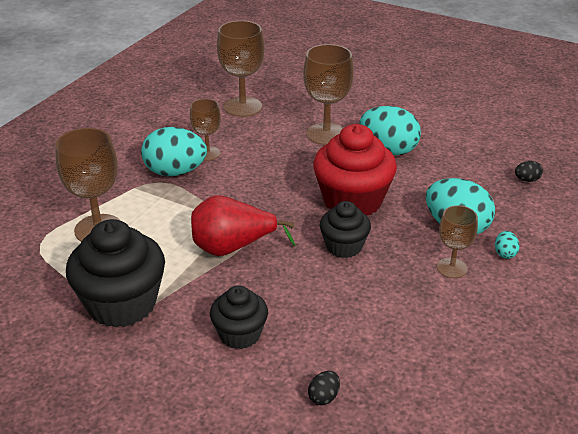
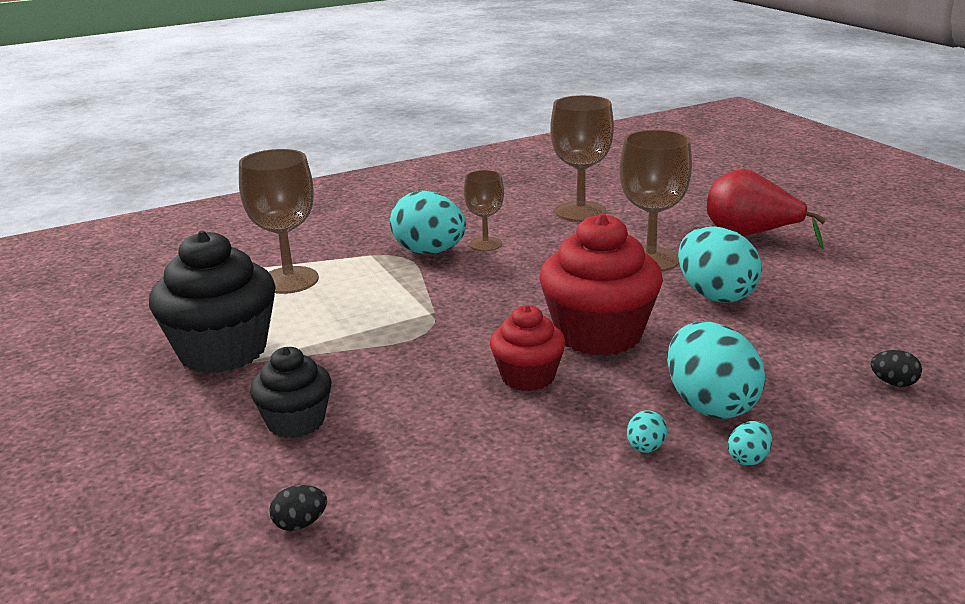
camera: 35 degrees right, 10 degrees down
red pear [191,195,296,256] -> red pear moved to [707,169,827,249]
black cupcake [320,201,371,258] -> red cupcake [490,305,566,391]
brown goblet [437,205,478,278] -> turquoise egg [627,410,667,453]

